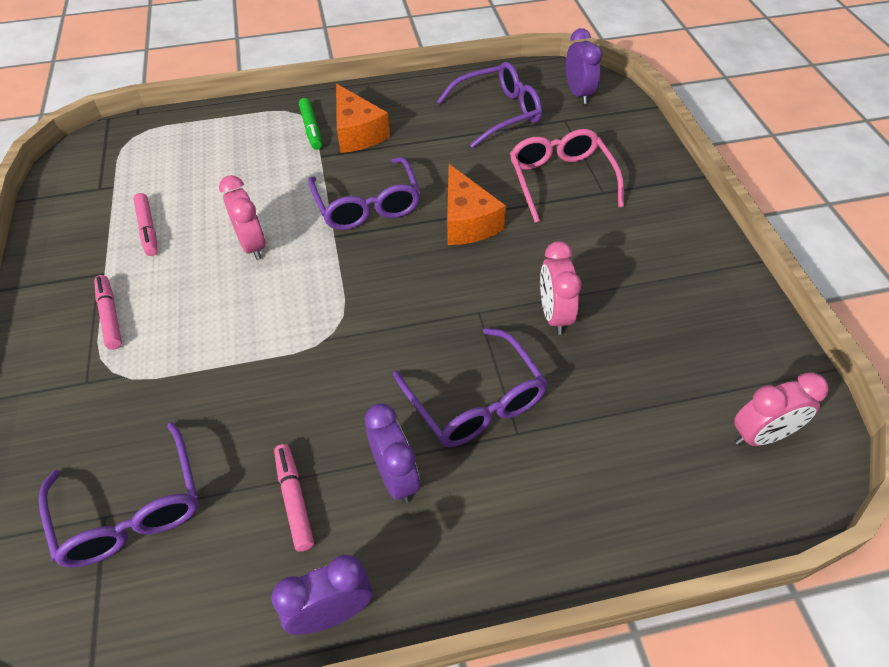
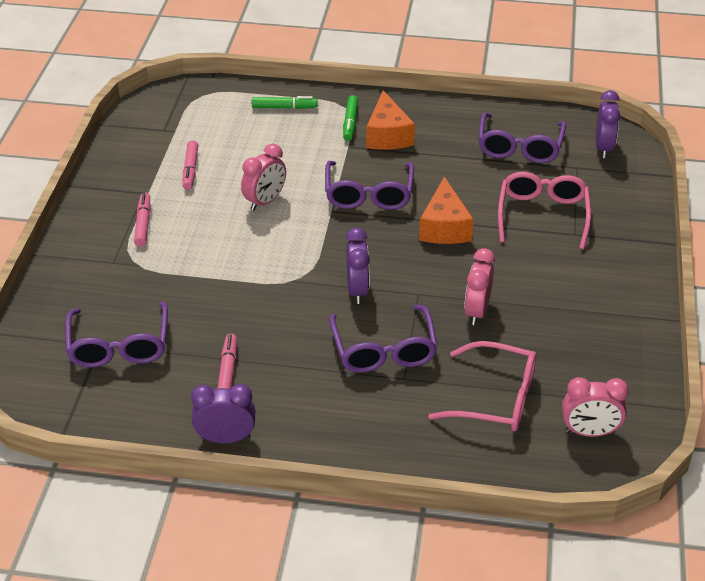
camera: 20 degrees right, 10 degrees down
pink clock [219,175,266,260] -> pink clock turned 45 degrees clockwise [241,144,286,211]
purple clock [365,403,420,503] -> purple clock moved to [346,227,370,304]
purple glasses [437,62,542,148] -> purple glasses turned 105 degrees clockwise [478,112,566,163]
none -> green marker [252,96,317,109]
none -> pink glasses [428,341,536,431]

